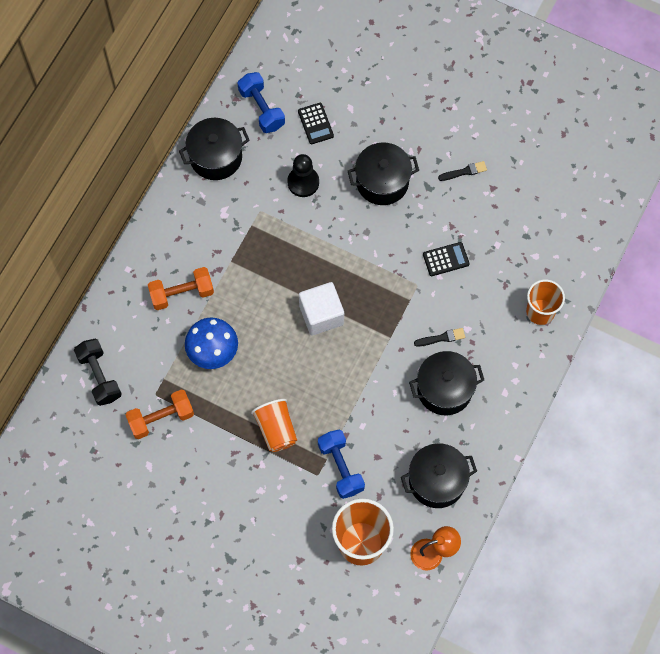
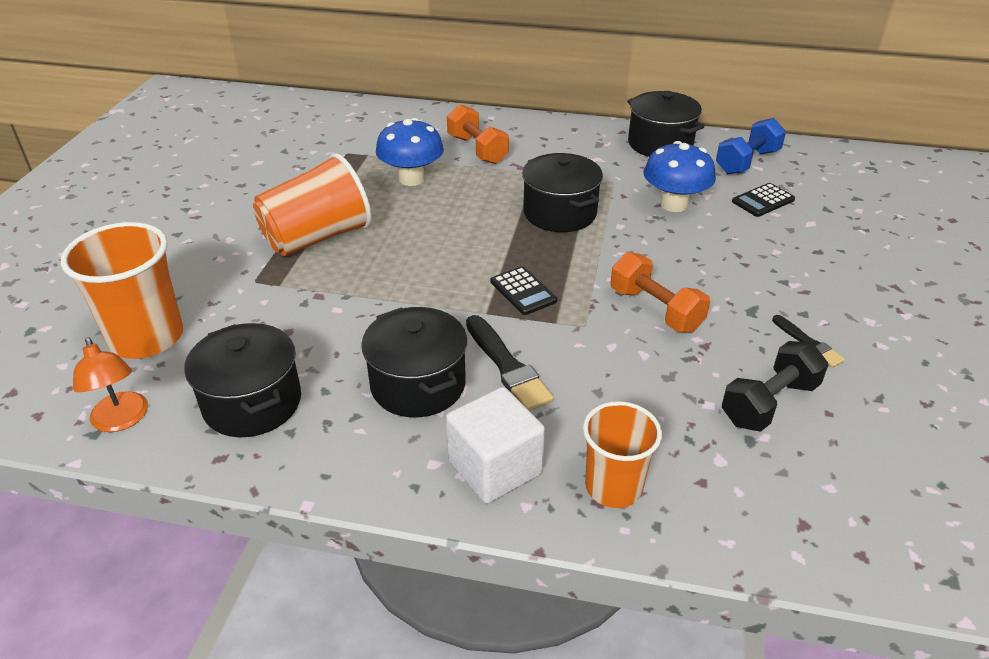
camera: 75 degrees right, 30 degrees down
black dumbbell [74,339,122,406] -> black dumbbell moved to [722,341,829,432]
orange dumbbell [126,390,194,439] -> orange dumbbell moved to [610,252,710,333]
orange cup [251,399,297,452] -> orange cup [253,153,372,256], size x1.53
black pawn [287,154,319,197] -> blue mushroom [644,141,716,212]
white cube [299,282,344,336] -> white cube moved to [446,387,545,504]
blue dumbbell [318,429,365,499] -> none
black pot [348,142,419,205] -> black pot moved to [522,153,603,232]
black brush [414,328,465,347] -> black brush [466,315,554,411], size x1.68
black calculator [423,242,470,276] -> black calculator moved to [490,266,557,315]

